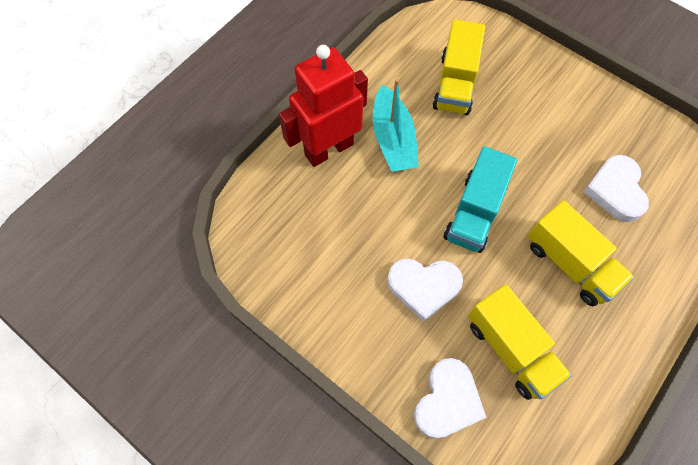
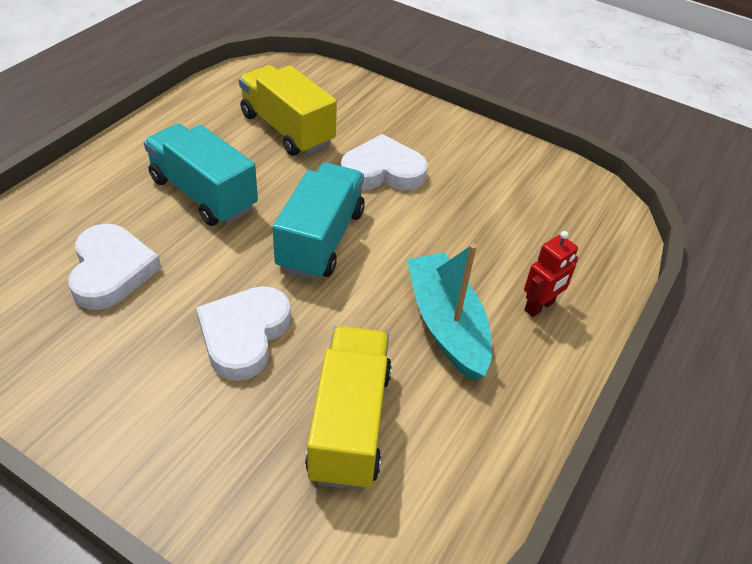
camera: 170 degrees right, 20 degrees down
red robot [279,45,368,167] -> red robot [524,231,578,317], size x0.45
white heart [414,358,486,439] -> white heart moved to [196,286,291,381]
yellow truck [528,200,634,306] -> turquoise truck [144,124,258,226]

